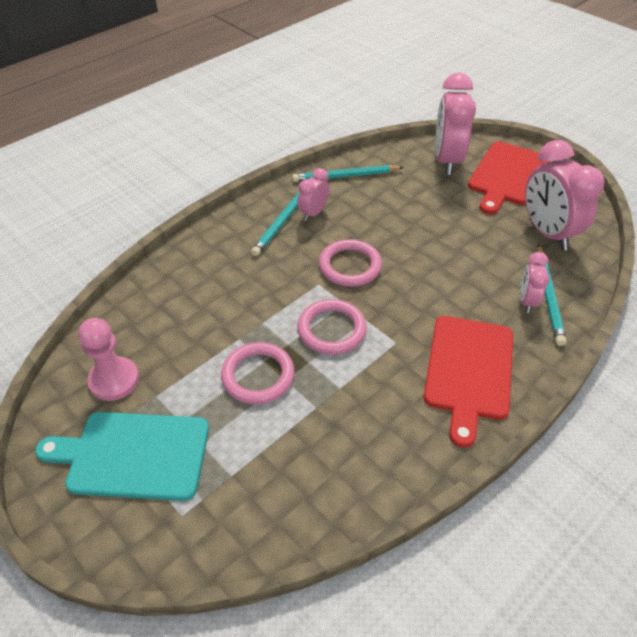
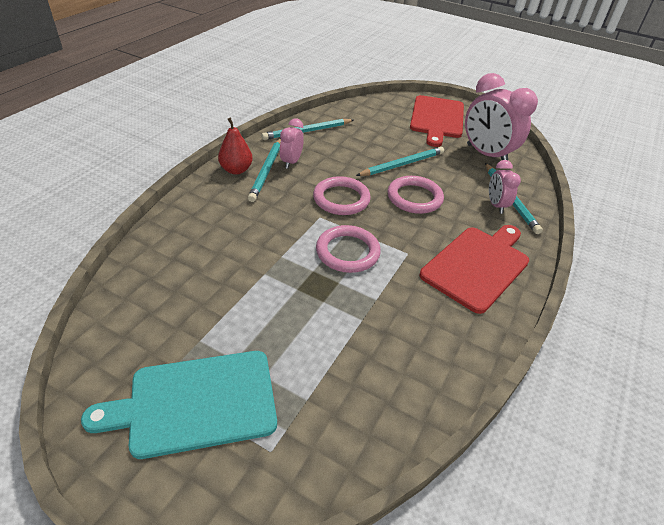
camera: 20 degrees left, 5 degrees down
pink pawn [78,318,139,401] -> none
pink ring [221,342,295,404] -> pink ring moved to [388,176,444,214]
red cutting board [424,316,513,448] -> red cutting board turned 135 degrees counterclockwise [420,225,529,314]
pink clock [435,73,476,175] -> none
none -> red pear [218,118,253,175]
none -> turquoise pencil [356,147,444,176]

